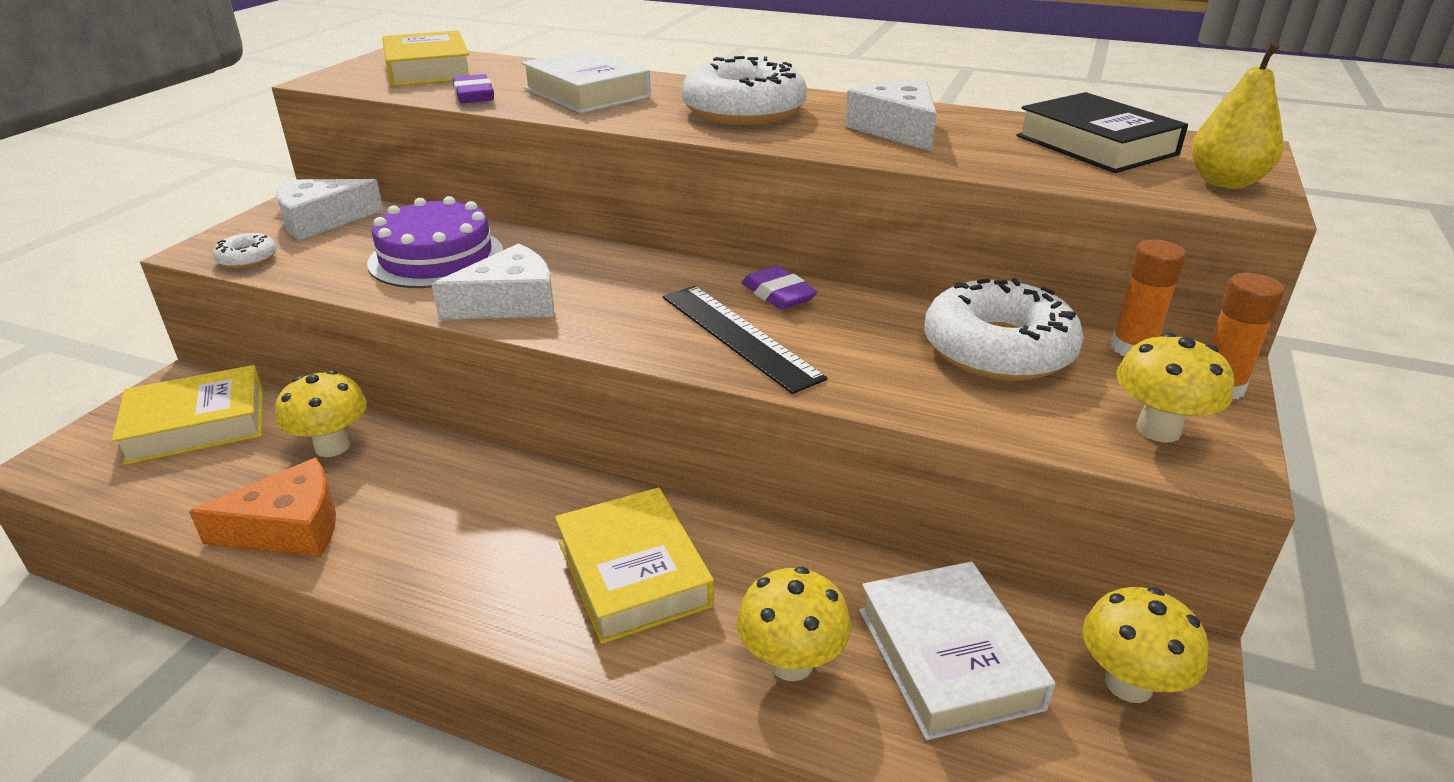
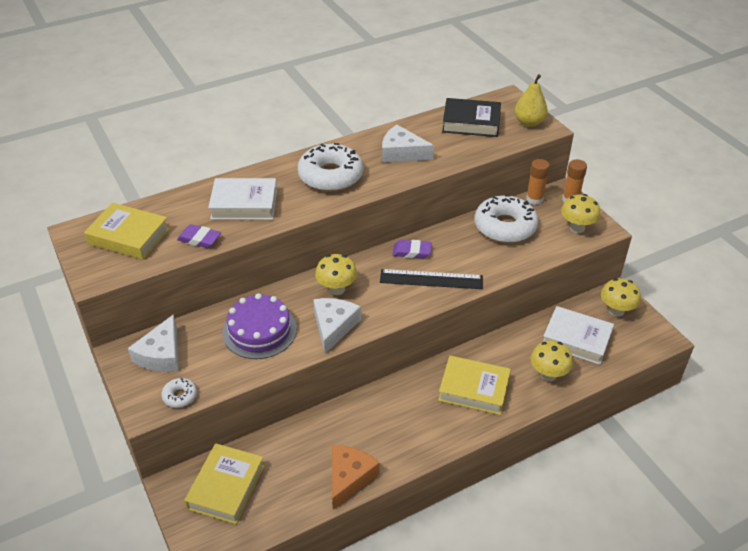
camera: 50 degrees left, 10 degrees up
yellow mushroom [275,370,367,457] -> yellow mushroom moved to [315,254,357,295]

